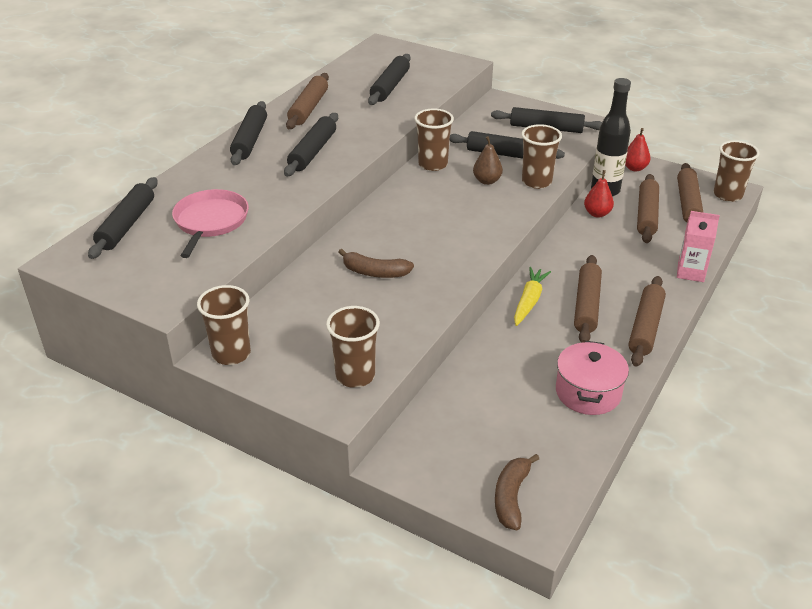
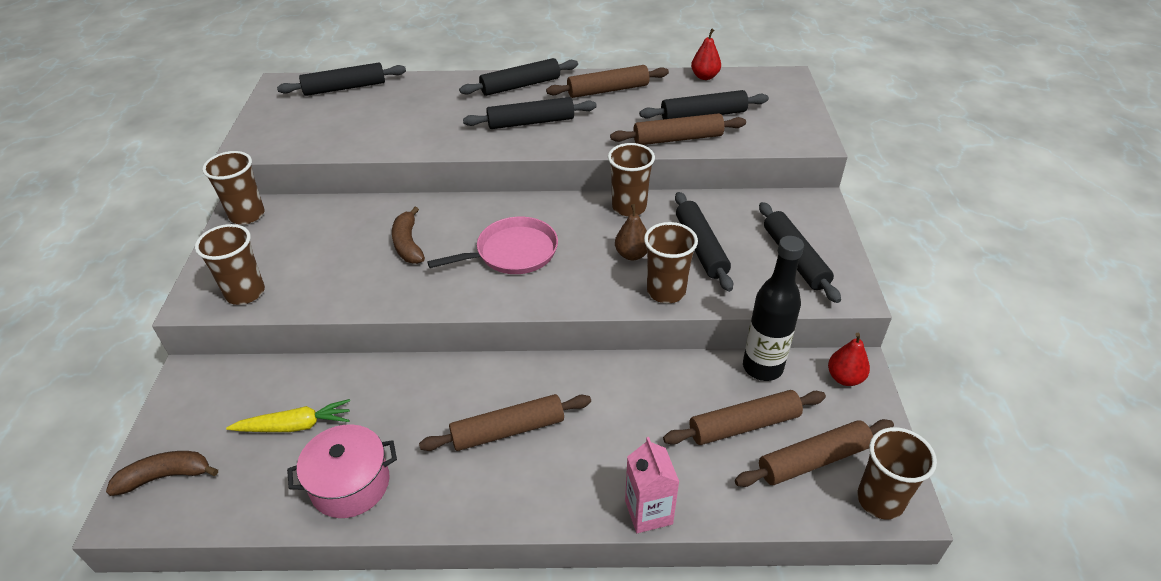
camera: 60 degrees right, 5 degrees up
pink pan [172,189,249,258] -> pink pan moved to [427,217,558,274]
yellow carrot [514,267,551,326] -> yellow carrot moved to [226,399,350,432]
red pear [584,170,614,218] -> red pear moved to [691,29,721,80]
brown rolling pin [628,276,666,367] -> brown rolling pin moved to [610,113,746,145]

